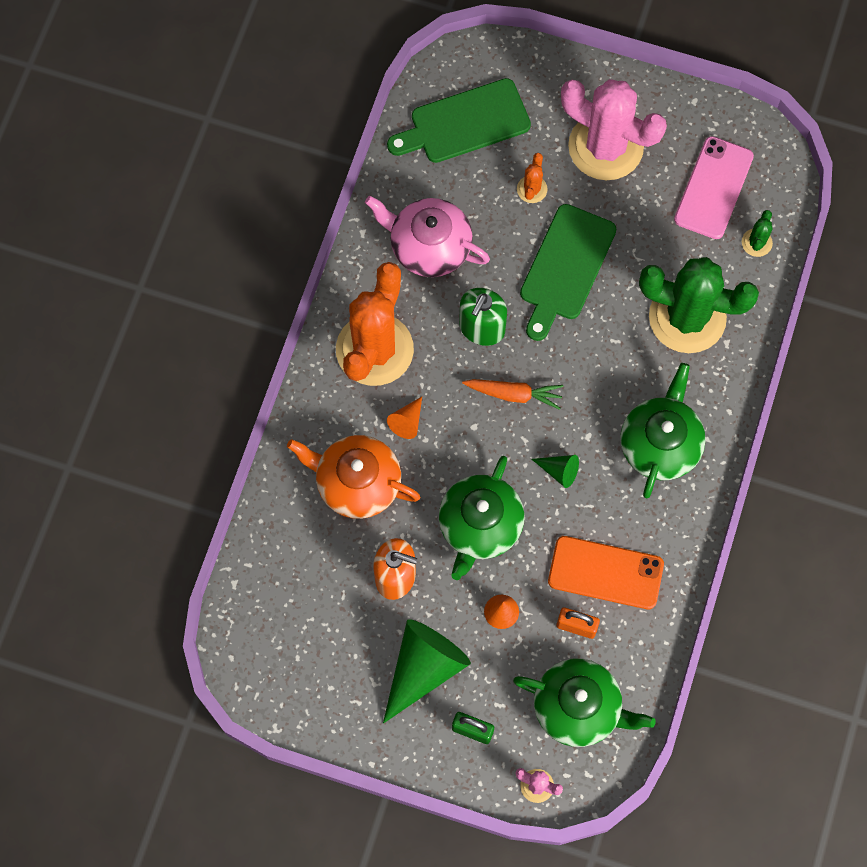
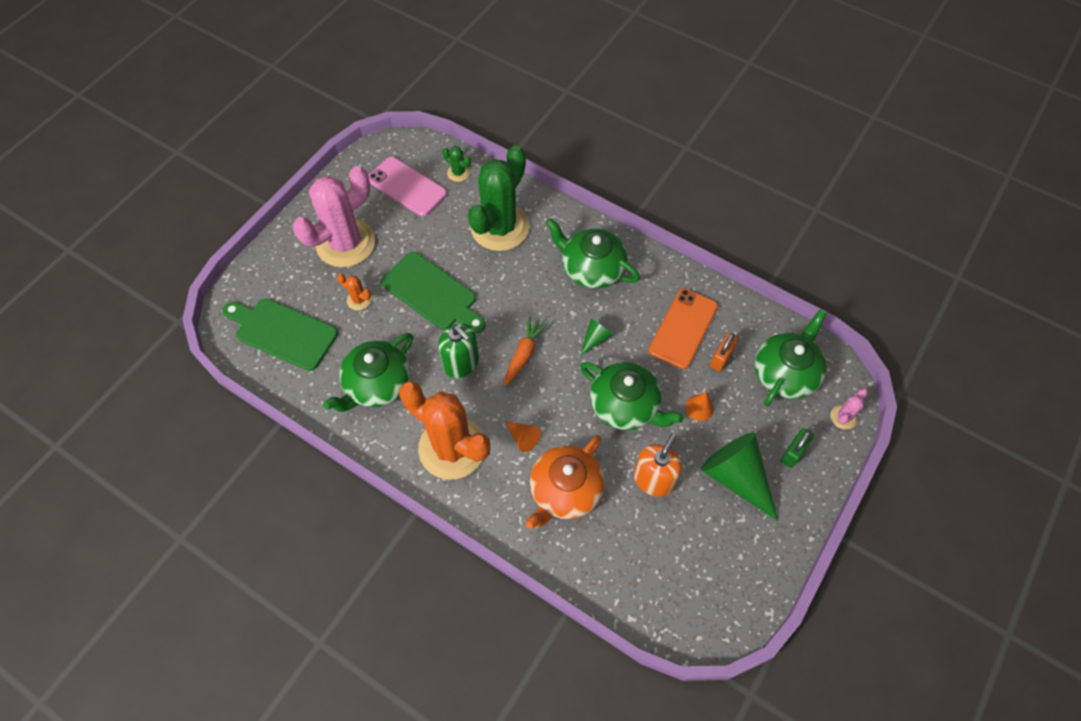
camera: 75 degrees left, 10 degrees down
pink teapot [365,196,490,277] -> green teapot [323,333,413,412]
green cutting board [387,78,531,163] -> green cutting board turned 120 degrees clockwise [223,298,338,371]

